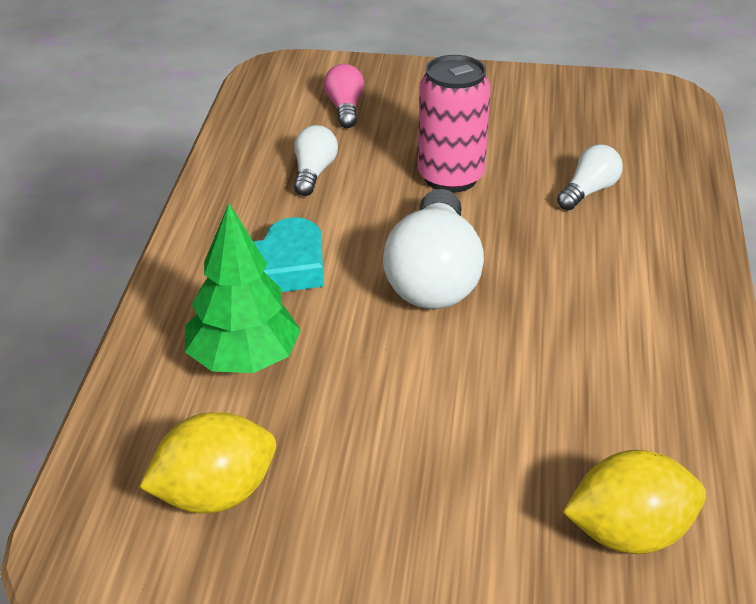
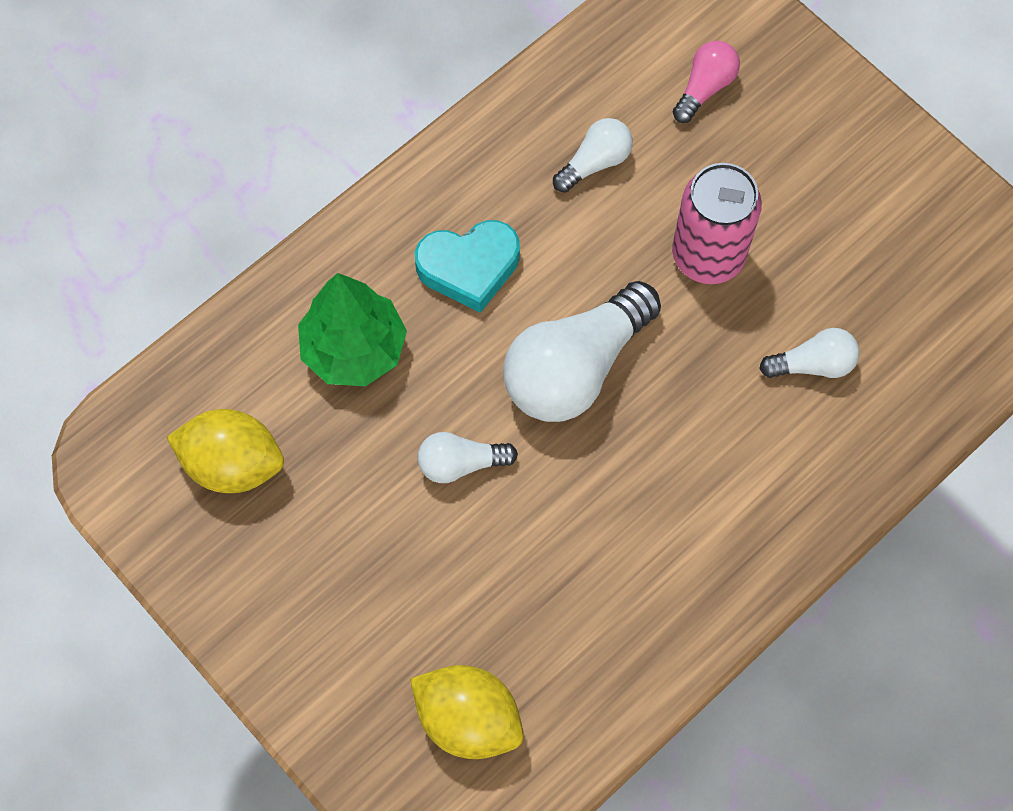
camera: 40 degrees right, 30 degrees up
none -> white light bulb [418,432,518,483]

